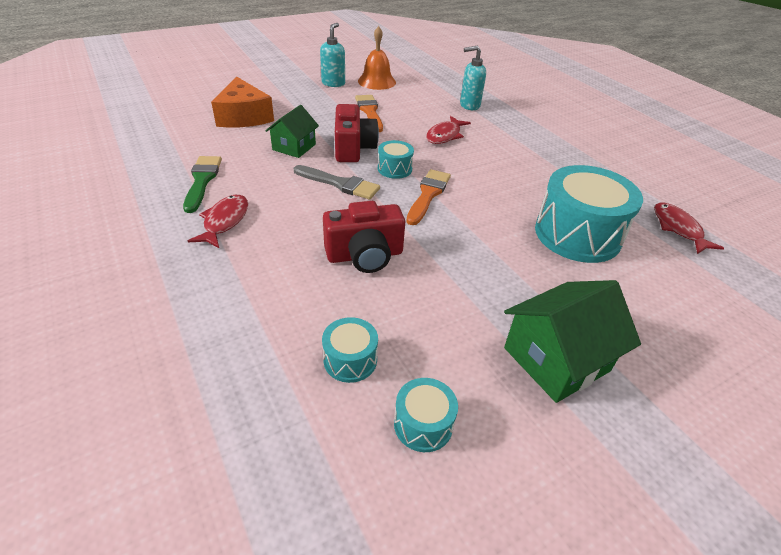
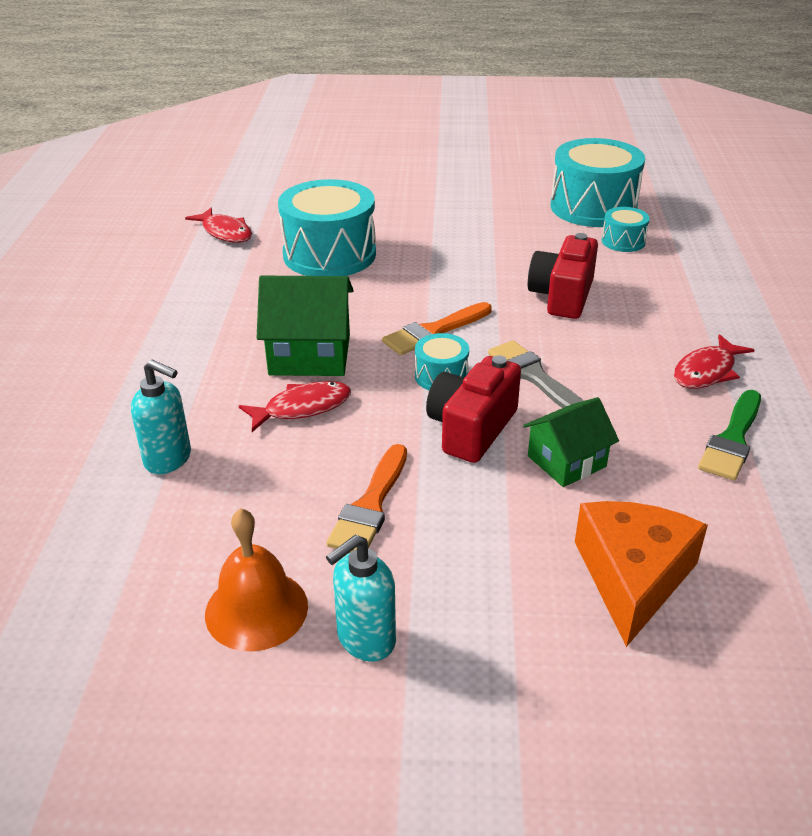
camera: 145 degrees left, 5 degrees down
red camera [323,201,405,273] -> red camera turned 90 degrees counterclockwise [528,233,598,319]
turquoise drum [394,378,458,452] -> turquoise drum [551,138,645,227], size x2.11
green house [504,280,641,403] -> green house moved to [257,276,353,376]
red fish [654,202,724,254] -> red fish turned 60 degrees counterclockwise [185,208,252,243]

